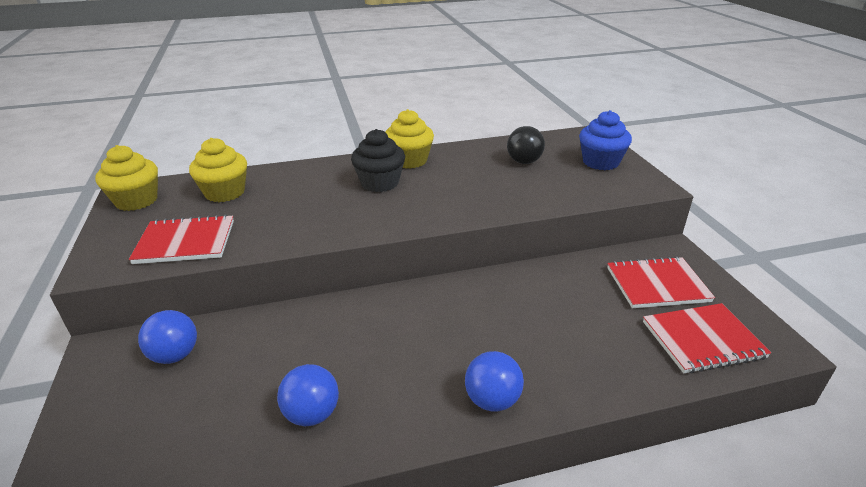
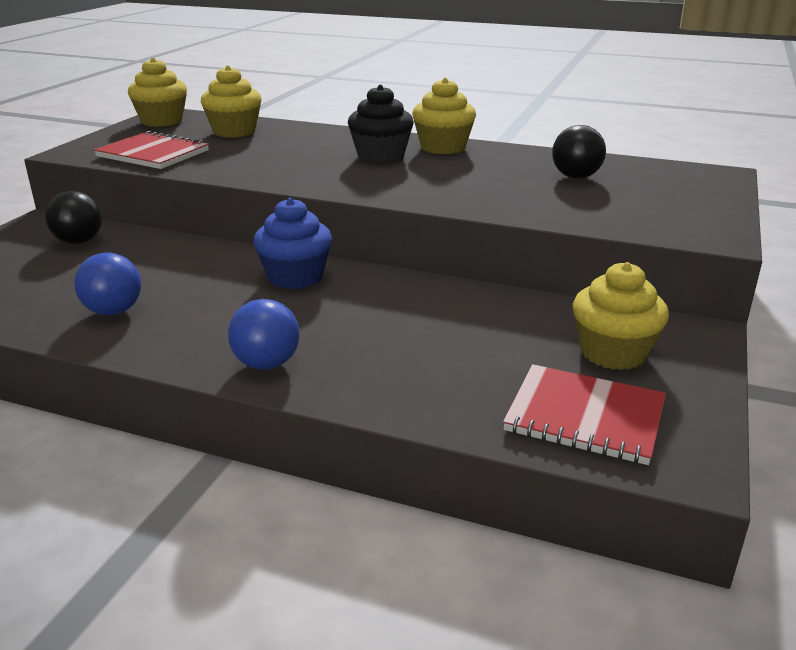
camera: 35 degrees right, 5 degrees down
blue ball [138,310,197,364] -> black ball [45,191,102,244]
blue cupcake [579,110,632,170] -> blue cupcake moved to [254,198,332,289]
red notebook [607,256,715,308] -> yellow cupcake [573,262,669,370]

